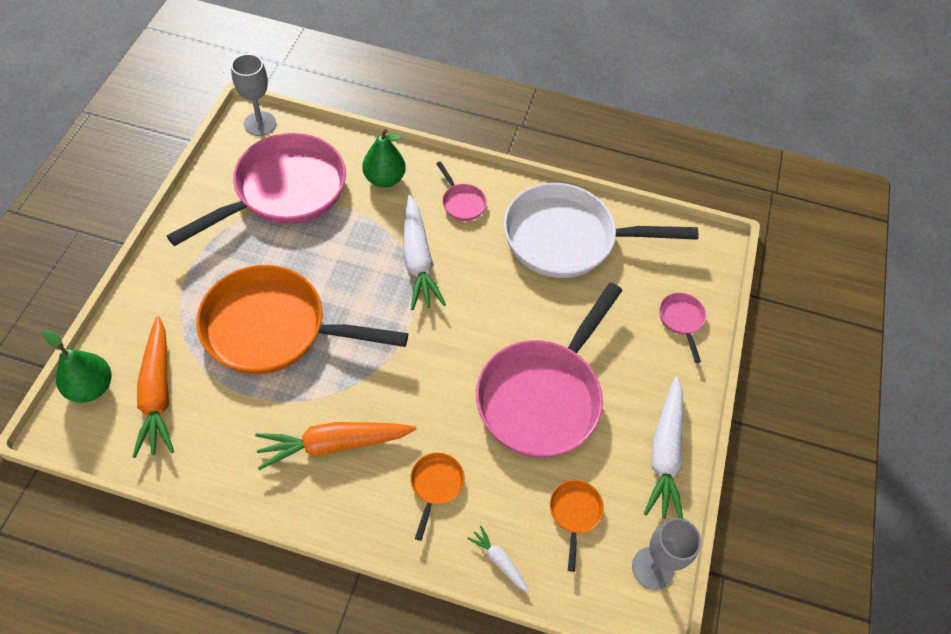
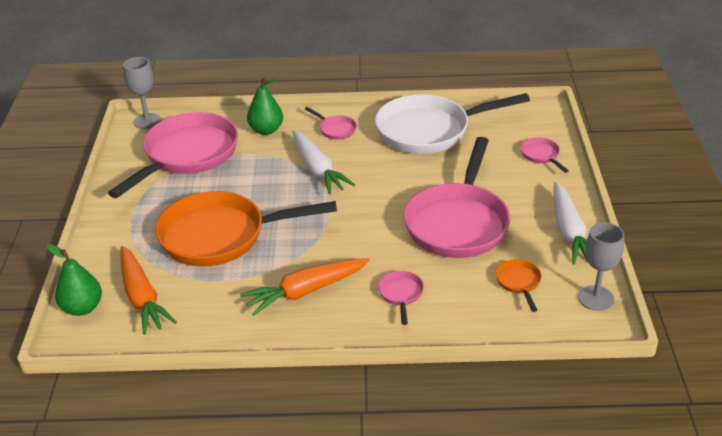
camera: 10 degrees left, 20 degrees down
orange pan [410,453,464,541] -> pink pan [378,271,424,325]
white carrot [467,526,530,593] -> none

